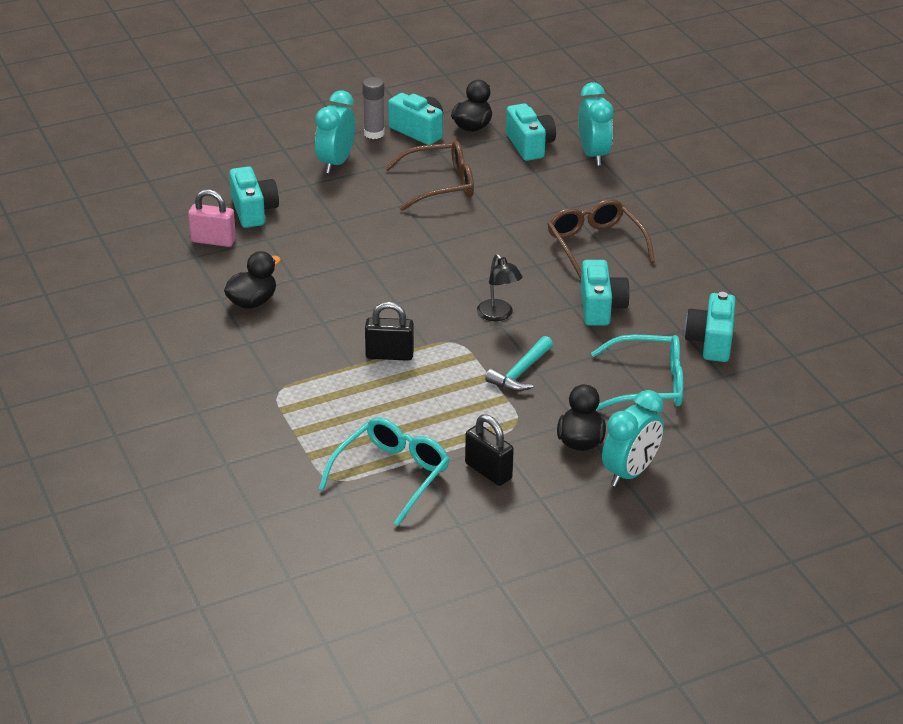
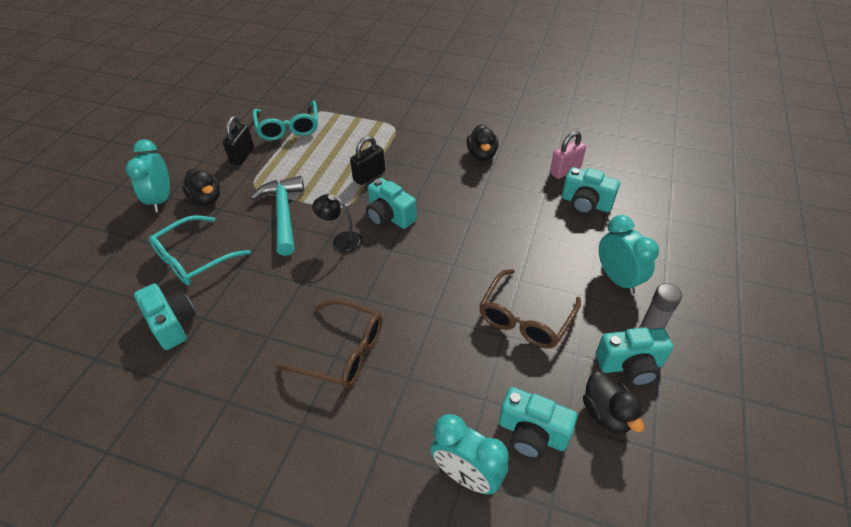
camera: 135 degrees right, 10 degrees up
black padlock [465,414,514,486] -> black padlock turned 75 degrees counterclockwise [223,116,254,165]
turquoise hammer [485,336,553,391] -> turquoise hammer [250,176,304,256], size x1.55
turquoise camera [580,260,630,326] -> turquoise camera moved to [366,178,417,229]

